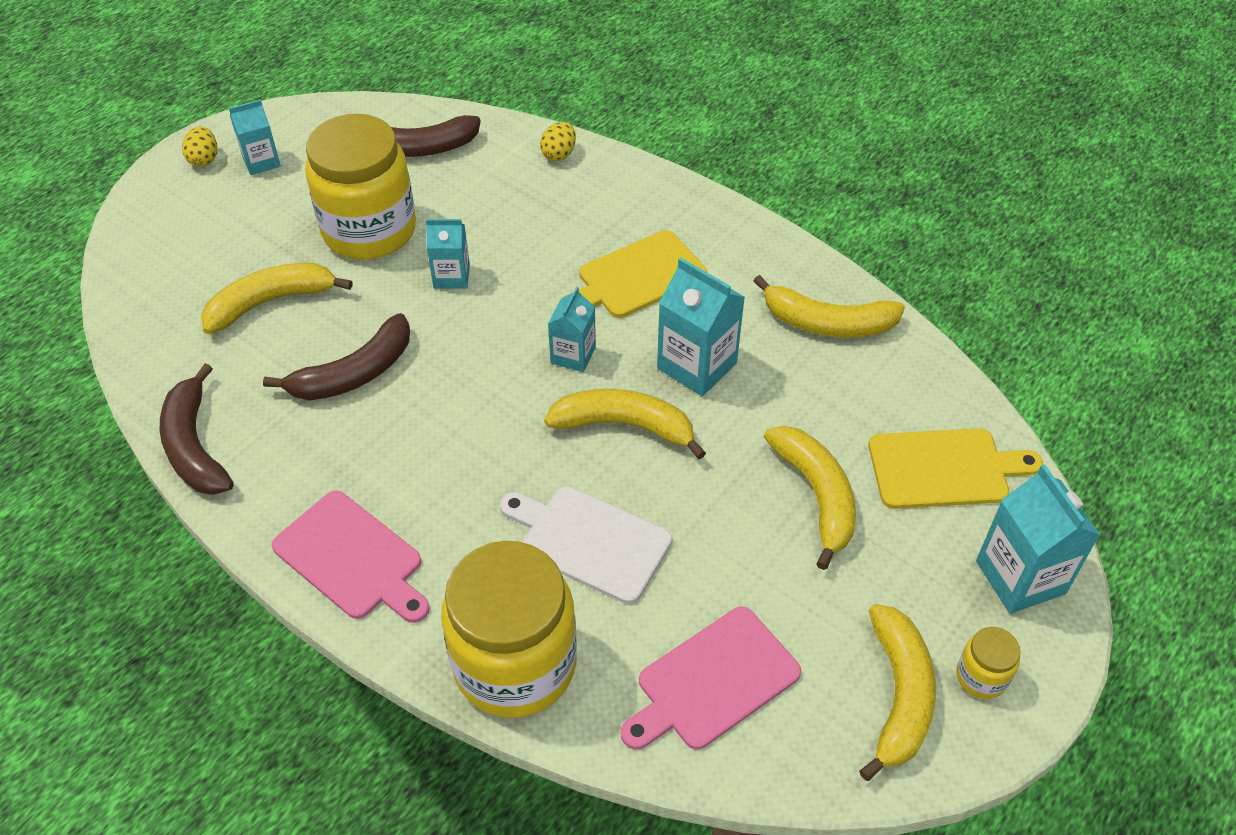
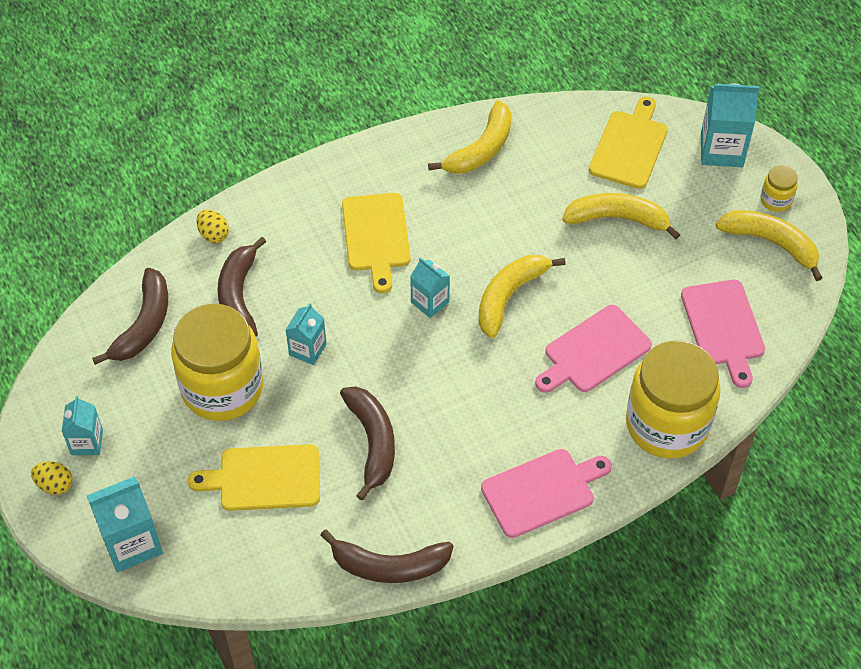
camera: 65 degrees left, 5 degrees up
yellow banana [201,263,353,334] -> yellow cutting board [188,444,320,511]
white cutting board [500,486,672,604] -> pink cutting board [535,305,652,393]
turquoise carton [657,257,745,396] -> turquoise carton moved to [86,476,163,572]
none -> brown banana [218,237,266,337]

